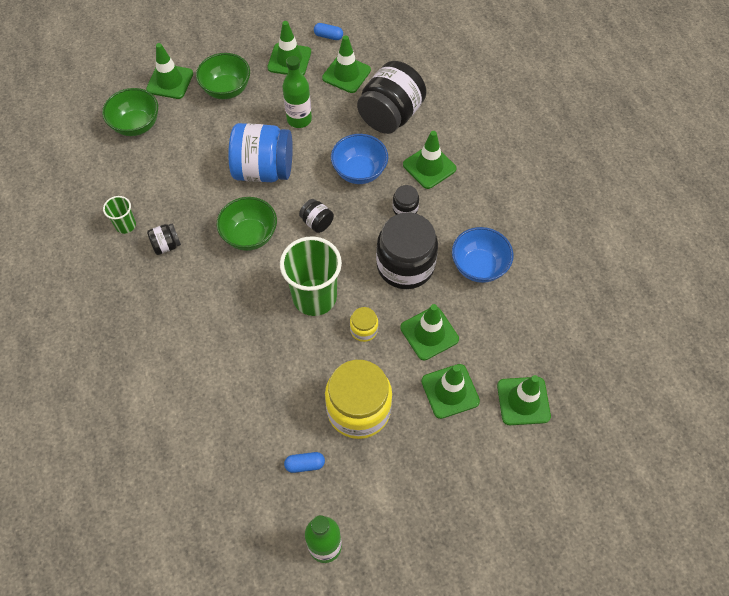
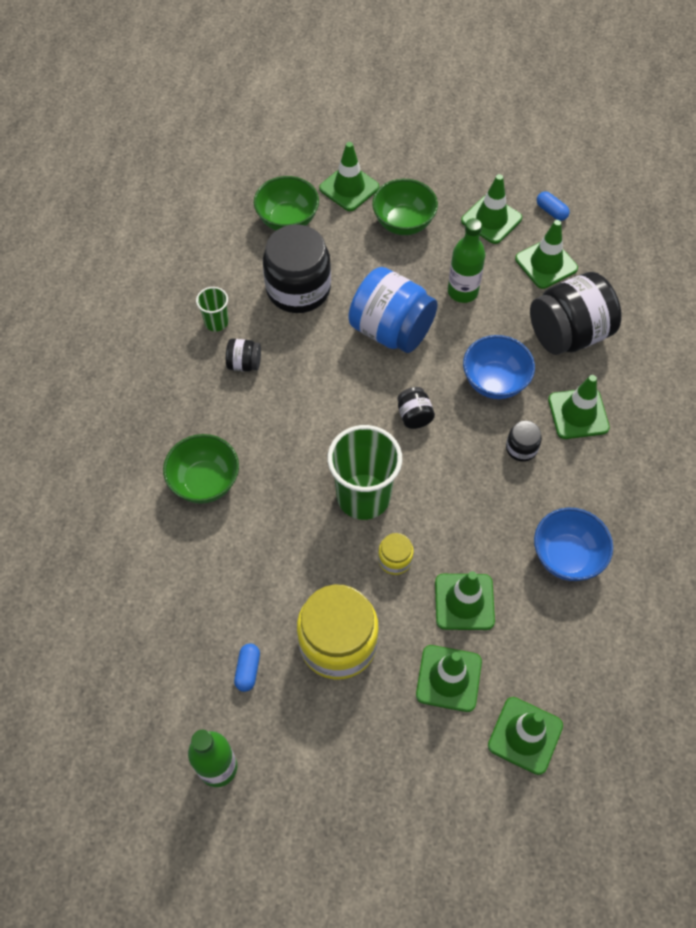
camera: 30 degrees right, 0 degrees up
green bowl [217,197,277,251] -> green bowl moved to [163,434,239,504]
blue capsule [284,452,325,473] -> blue capsule turned 75 degrees clockwise [234,643,260,692]
black jar [376,212,438,289] -> black jar moved to [263,224,331,313]

